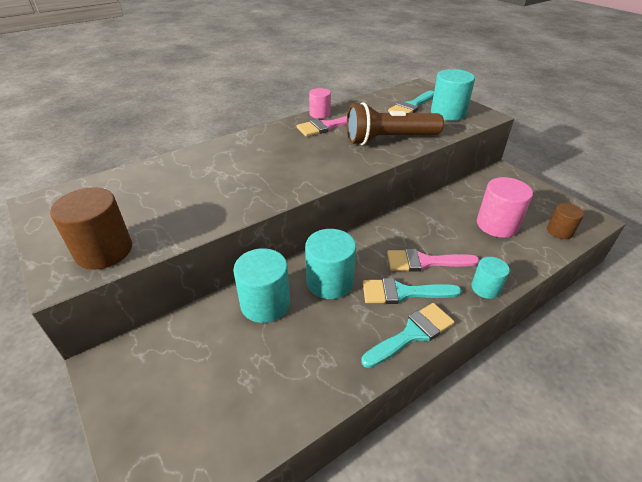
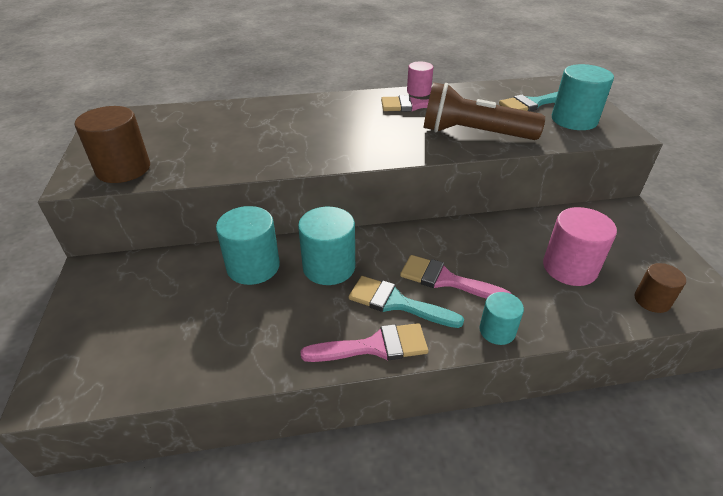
camera: 25 degrees right, 0 degrees up
turquoise brush [361,303,455,368] -> pink brush [300,323,428,362]

